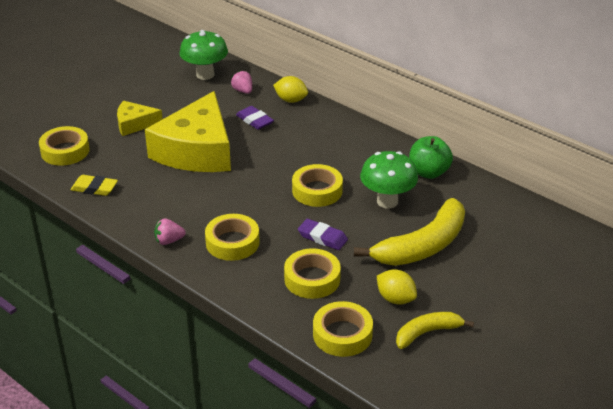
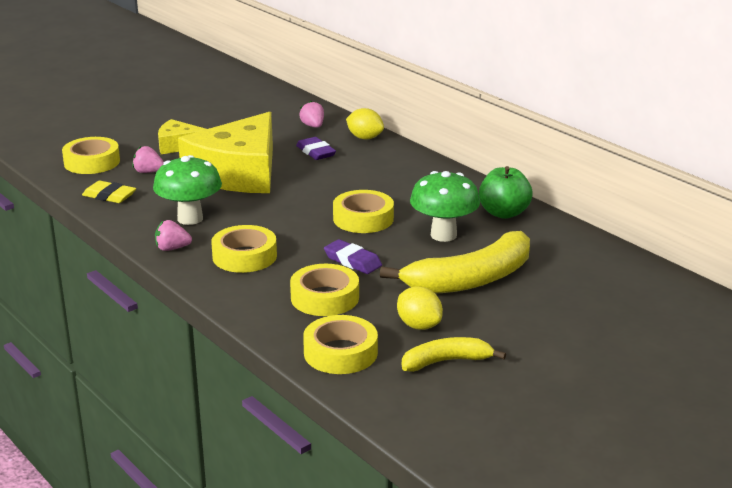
camera: 10 degrees right, 10 degrees down
green mushroom [179,30,228,80] -> green mushroom moved to [153,155,222,225]
none -> pink strawberry [132,146,164,173]

